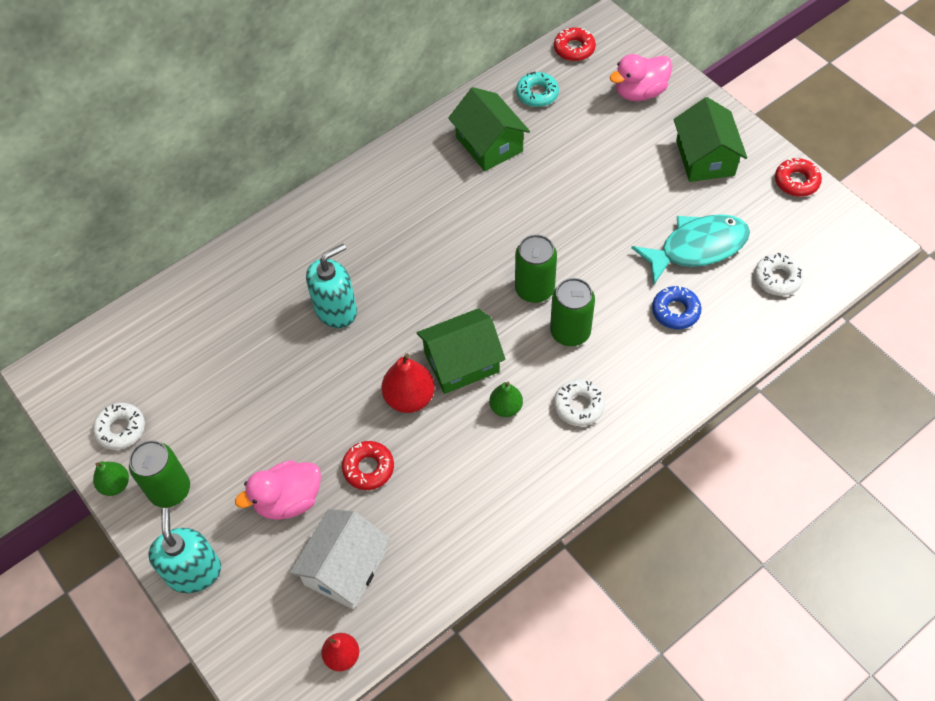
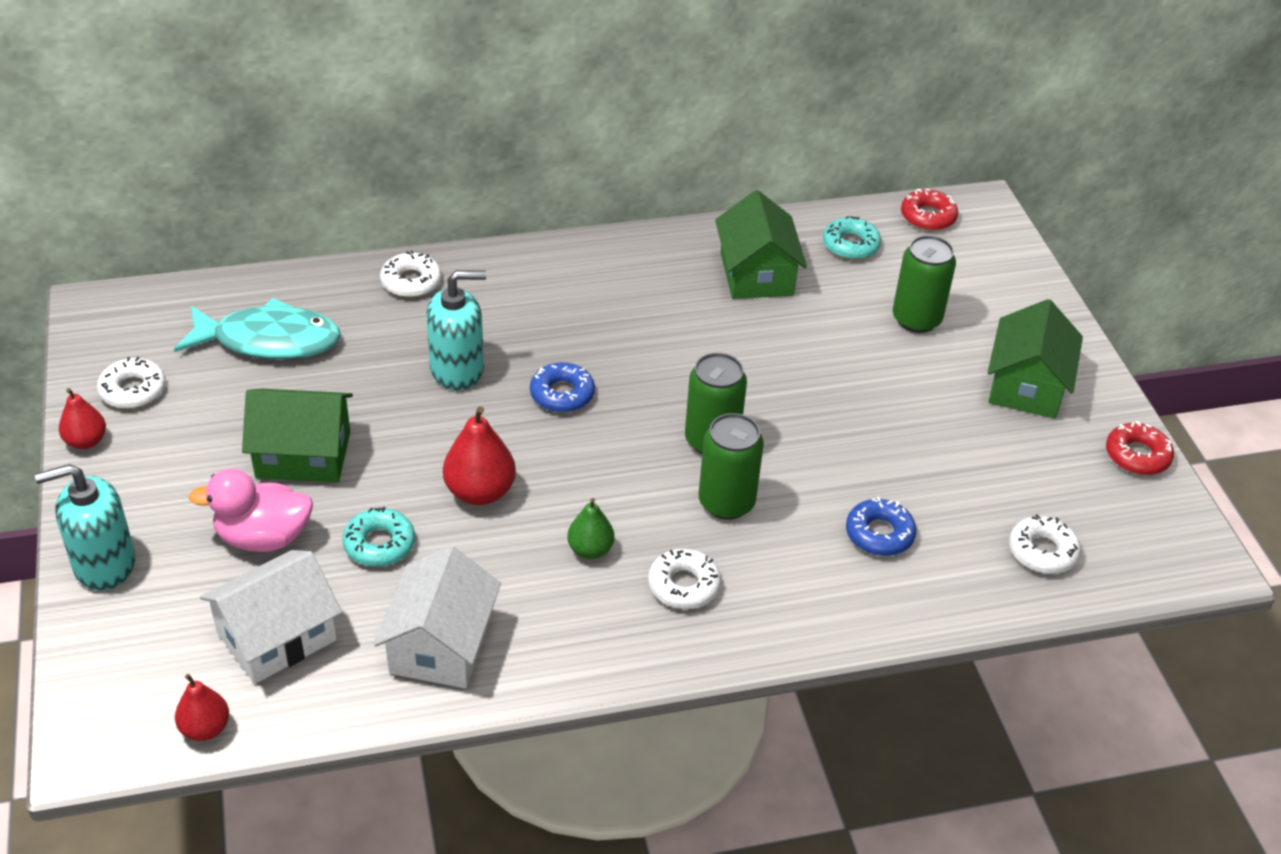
camera: 20 degrees right, 15 degrees down
green pear [93,461,129,496] -> red pear [59,388,106,449]
green can [129,440,190,508] -> green can moved to [893,235,956,333]
turquoise soap dispenser [148,508,221,593] -> turquoise soap dispenser turned 120 degrees counterclockwise [35,464,135,591]
red donut [342,441,394,490] -> turquoise donut [342,507,415,567]
green house [417,308,506,394] -> green house moved to [242,389,353,482]
pink duck [609,54,673,101] -> none
turquoise fish [631,214,750,284] -> turquoise fish moved to [174,298,341,359]
none -> white house [374,546,501,688]
none -> white donut [380,251,441,297]
none -> blue donut [530,362,595,413]

